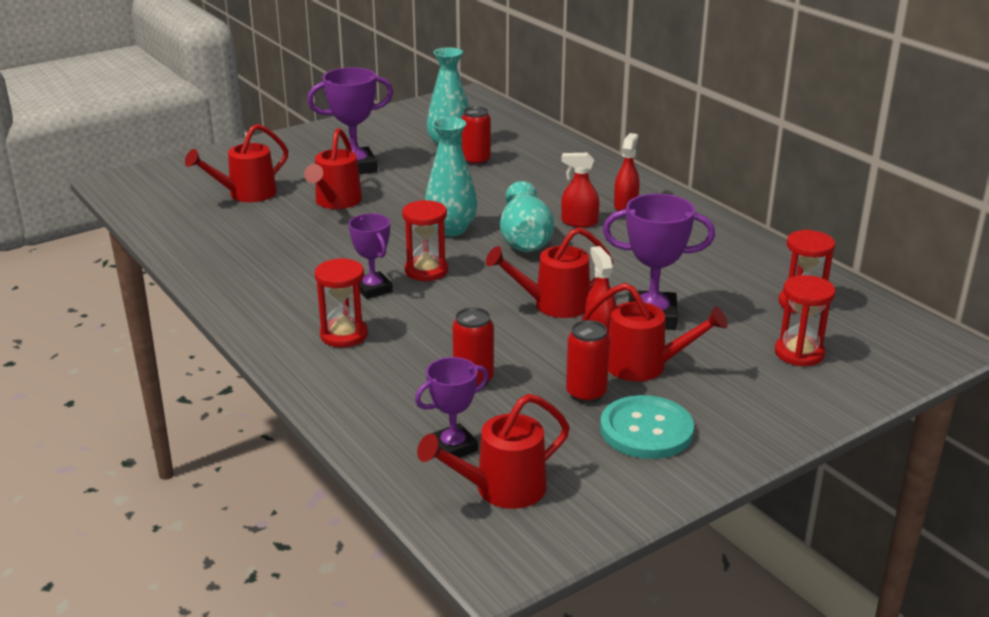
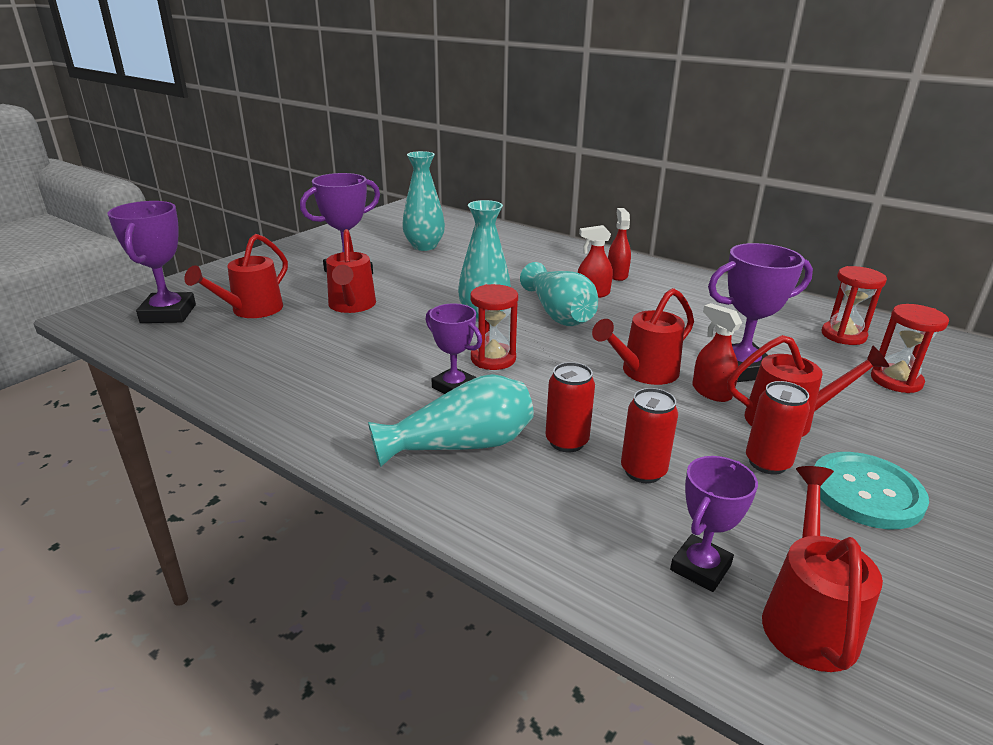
camera: 20 degrees left, 0 degrees up
red hourglass [315,258,368,347] -> turquoise vase [368,374,534,467]
red watering can [417,394,570,509] -> red watering can turned 150 degrees clockwise [762,466,883,672]
red can [461,106,491,166] -> red can moved to [545,362,595,452]
none -> purple trophy [108,201,196,323]

